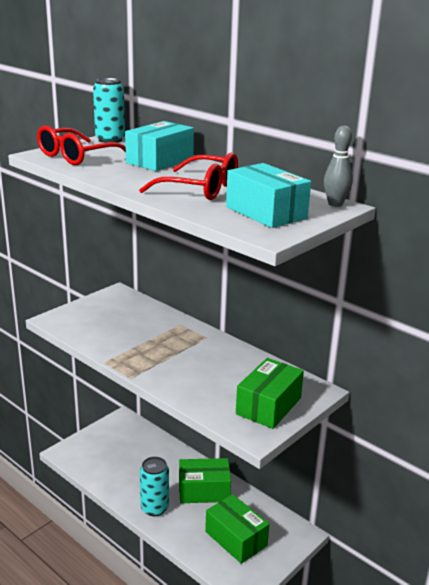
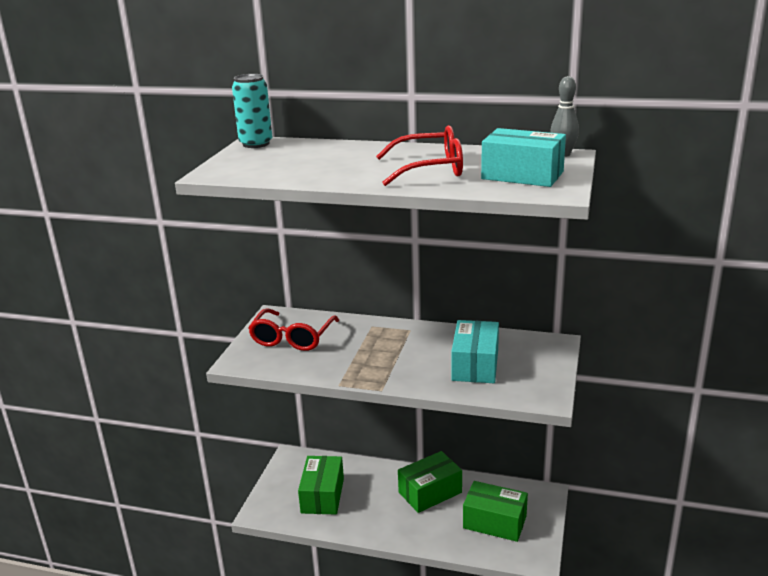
camera: 25 degrees left, 0 degrees up
red glasses [37,126,126,165] -> red glasses moved to [248,308,339,351]
turquoise box [125,121,194,171] -> turquoise box moved to [451,320,499,383]
turquoise can [140,457,169,516] -> none
green box [236,358,304,429] -> green box moved to [298,456,344,515]

